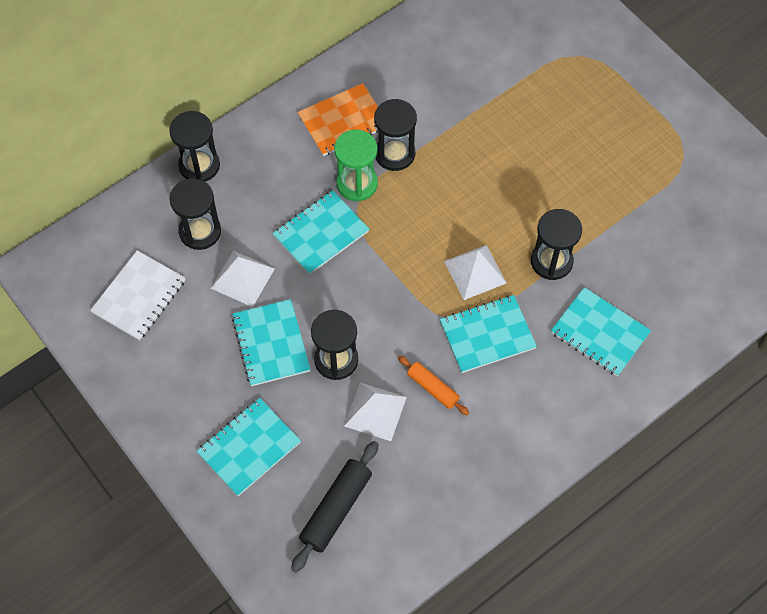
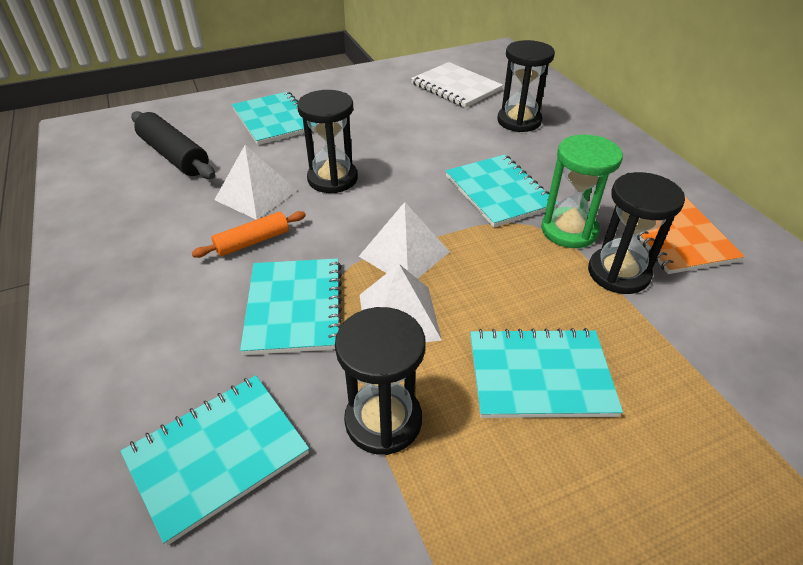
camera: 105 degrees right, 20 degrees down
black hourglass [169,111,220,182] -> none
white pyramid [211,251,275,307] -> white pyramid moved to [359,202,450,279]
turquoise notebook [232,299,311,386] -> turquoise notebook moved to [470,328,623,418]

